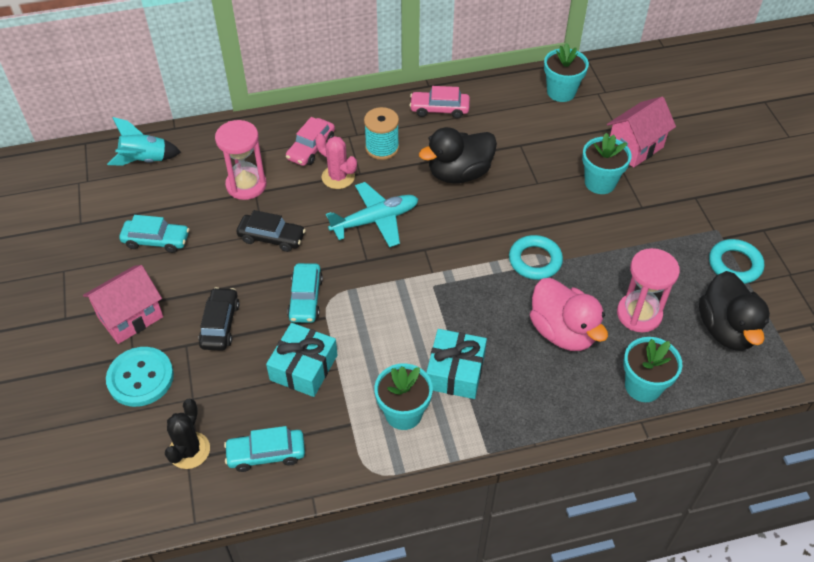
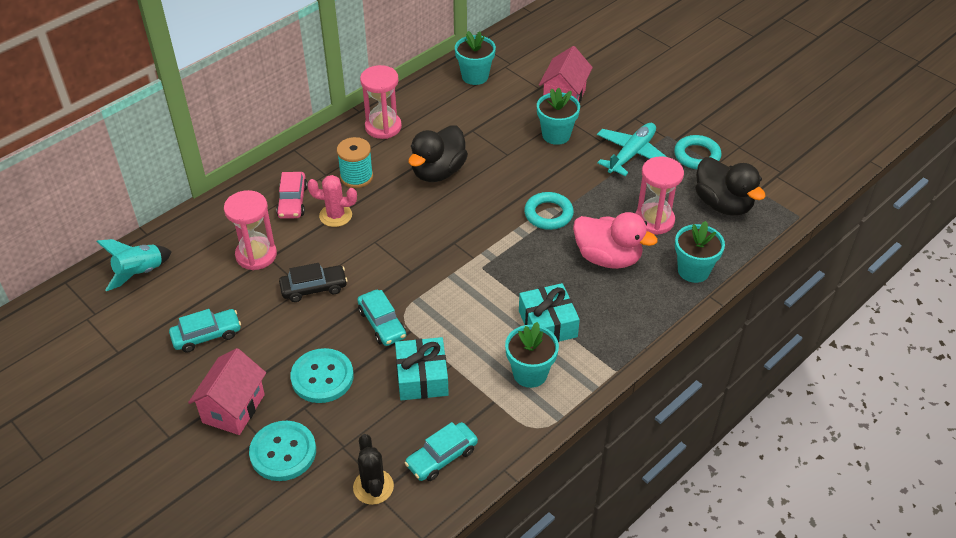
camera: 30 degrees left, 5 degrees down
black car [198,287,240,351] -> turquoise button [290,348,354,403]
turquoise plane [326,182,418,247] -> turquoise plane moved to [597,123,667,176]
pink car [409,86,470,118] -> pink hourglass [360,65,402,139]

